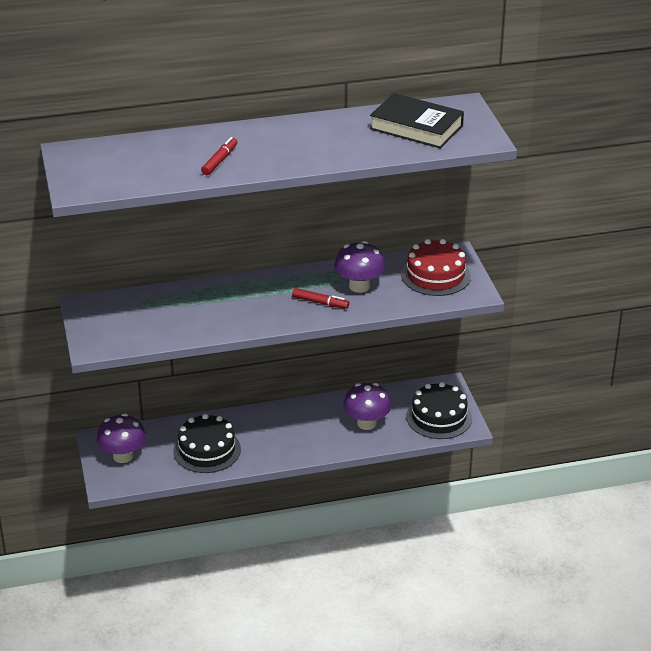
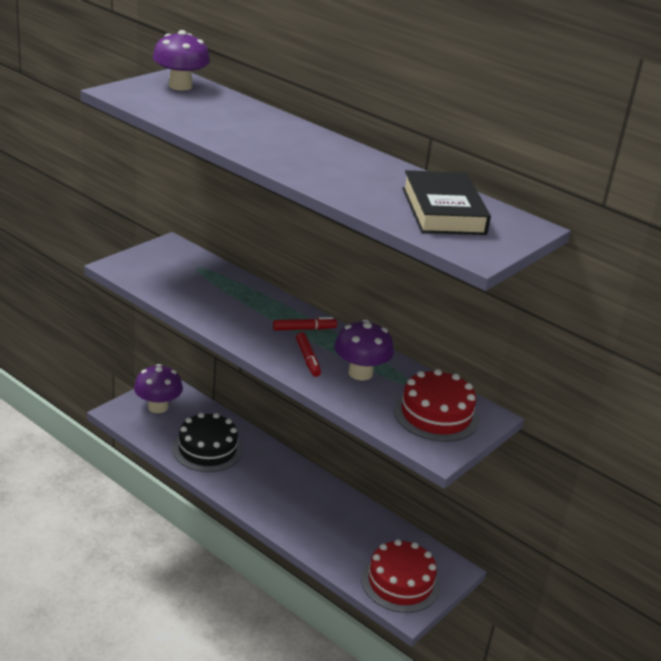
camera: 50 degrees right, 5 degrees down
red marker [201,137,237,175] -> red marker moved to [273,317,337,331]
purple mushroom [343,383,391,430] -> purple mushroom moved to [153,30,210,91]
black cake [406,382,472,439] -> red cake [361,539,440,613]

